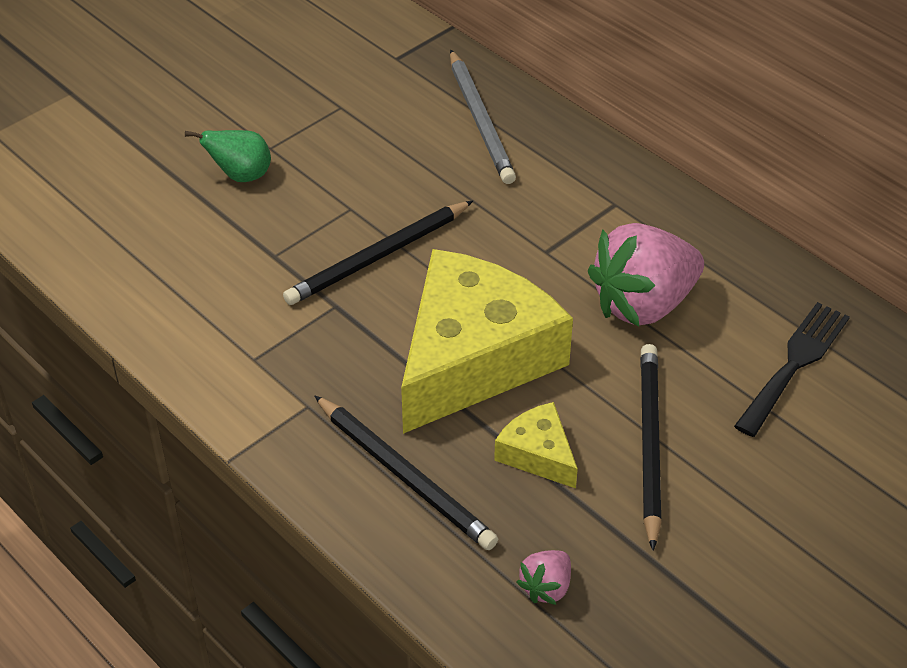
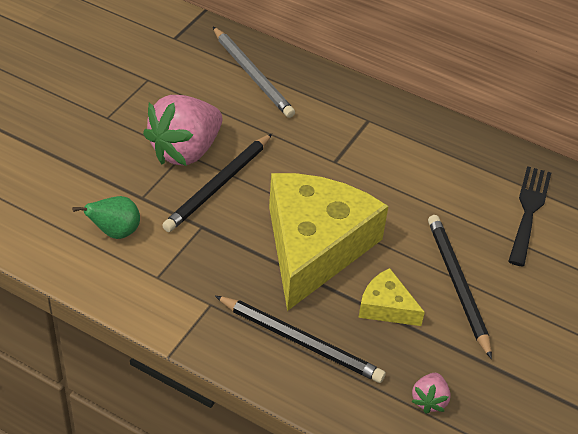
camera: 20 degrees left, 0 degrees up
green pear [185,130,271,182] -> green pear moved to [72,196,140,239]
pink strawberry [588,223,704,327] -> pink strawberry moved to [143,95,222,166]

